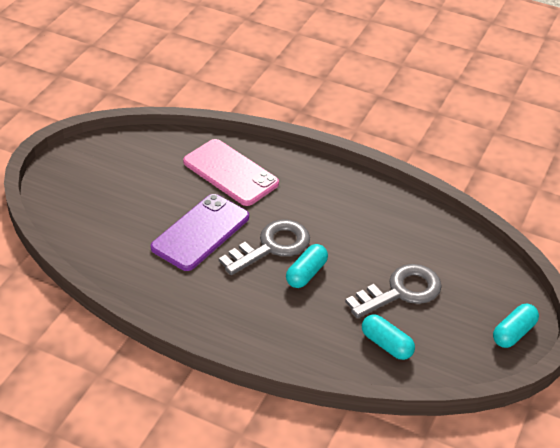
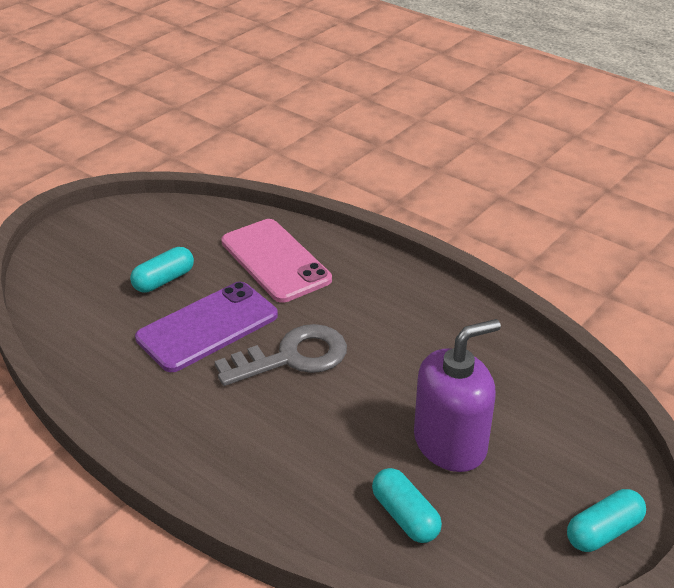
camera: 15 degrees right, 5 degrees down
turquoise capsule [286,244,328,288] -> turquoise capsule moved to [130,247,194,292]
grey key [345,264,442,318] -> purple soap dispenser [414,319,501,472]

